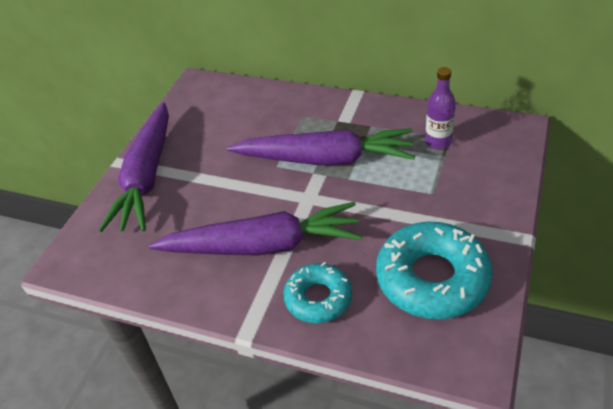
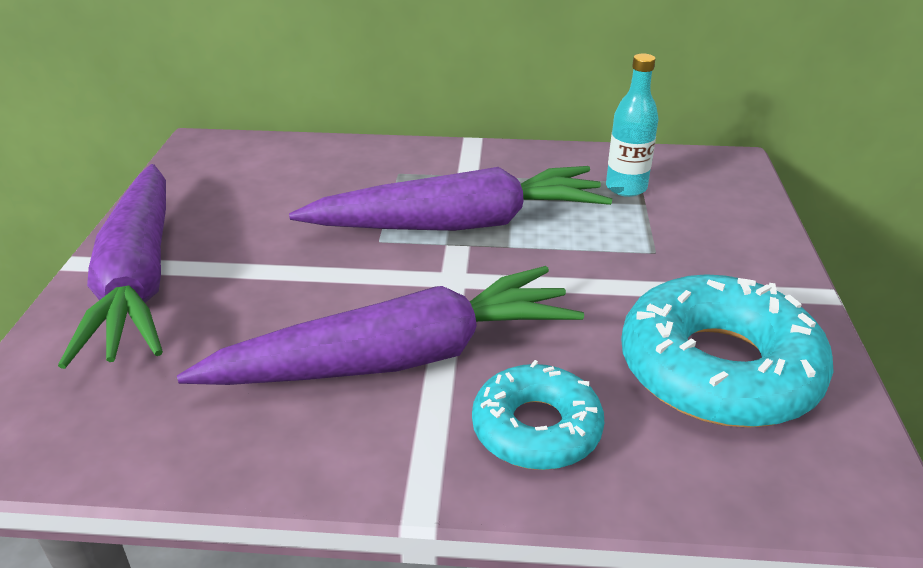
camera: 20 degrees left, 10 degrees down
purple bottle [425,67,456,149] -> turquoise bottle [606,54,659,197]

